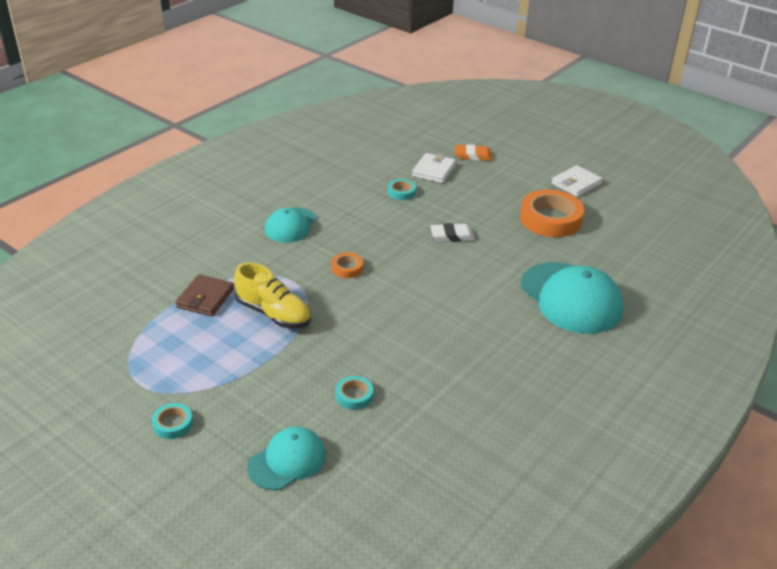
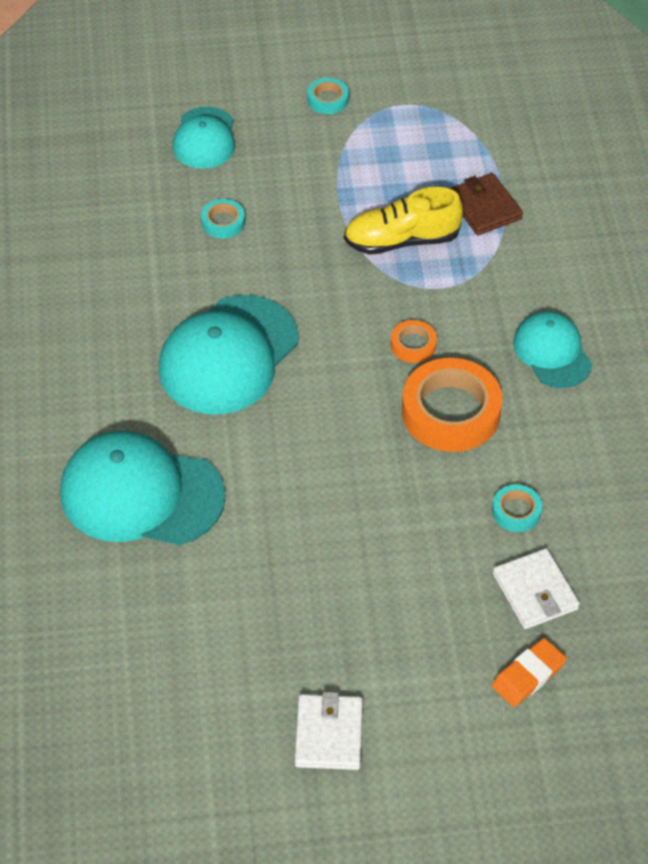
camera: 135 degrees right, 15 degrees up
white eraser [430,223,475,242] -> none
orange tape [520,190,584,237] -> orange tape moved to [402,358,503,452]
none -> turquoise cap [159,295,298,414]

